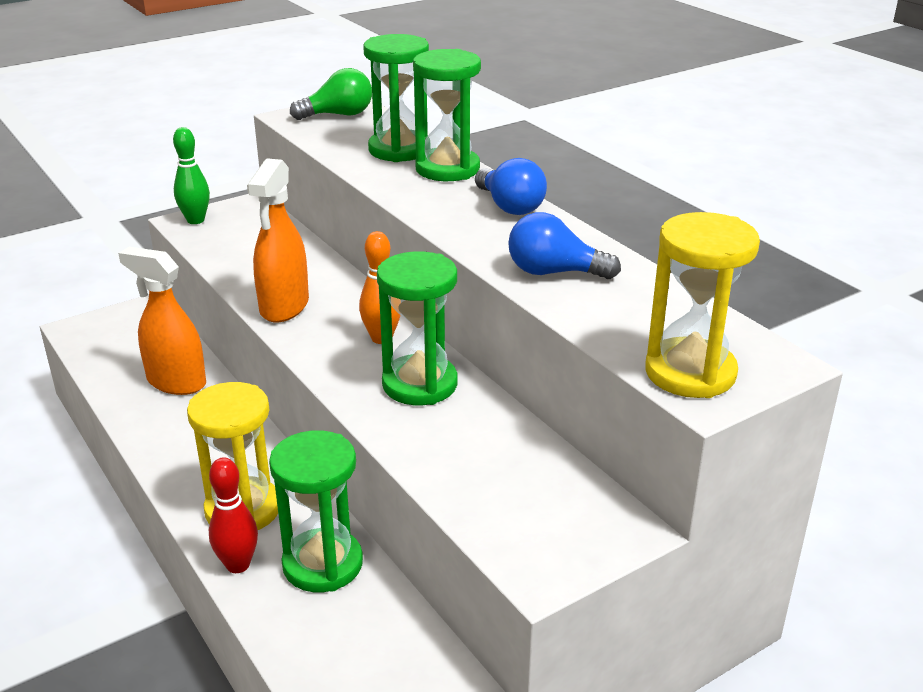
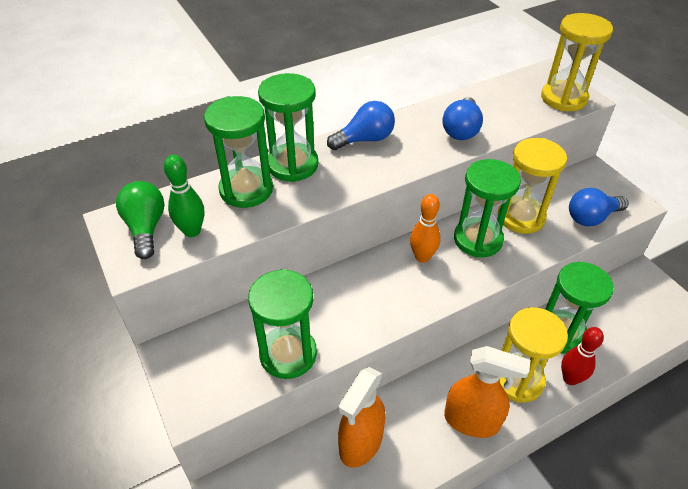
camera: 85 degrees left, 15 degrees up
green bowling pin [173,127,210,224] -> green bowling pin moved to [164,155,204,237]
orange spray bottle [247,158,309,322] -> orange spray bottle moved to [444,346,530,438]
none -> green hourglass [248,269,317,379]
none -> yellow hourglass [498,138,567,234]
none -> blue light bulb [569,188,629,226]

